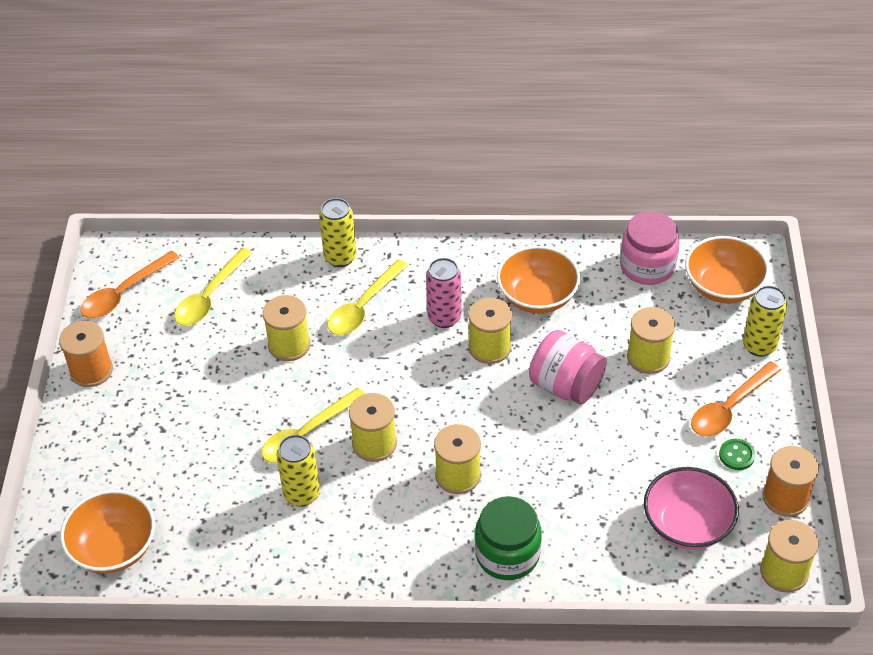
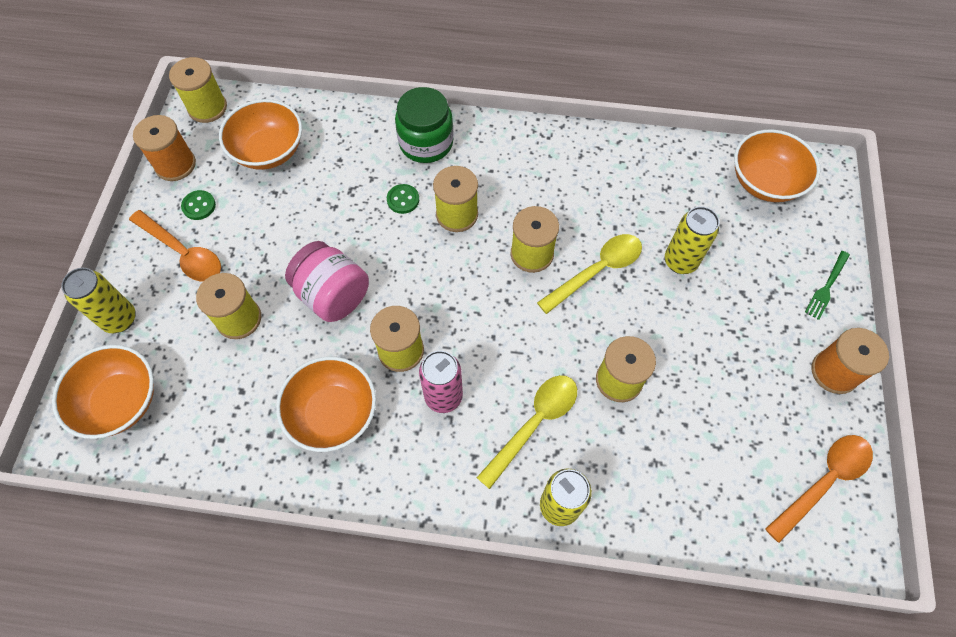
camera: 175 degrees left, 15 degrees up
yellow spoon [174,248,253,326] -> none
yellow can [276,435,320,507] -> yellow can moved to [665,206,719,274]
pink jar [620,211,680,285] -> none
pink bowl [644,467,739,550] -> orange bowl [219,99,302,170]
orange spoon [691,361,781,436] -> orange spoon turned 75 degrees clockwise [129,210,221,282]
none -> green button [387,184,419,214]
none -> green fork [805,251,850,320]

